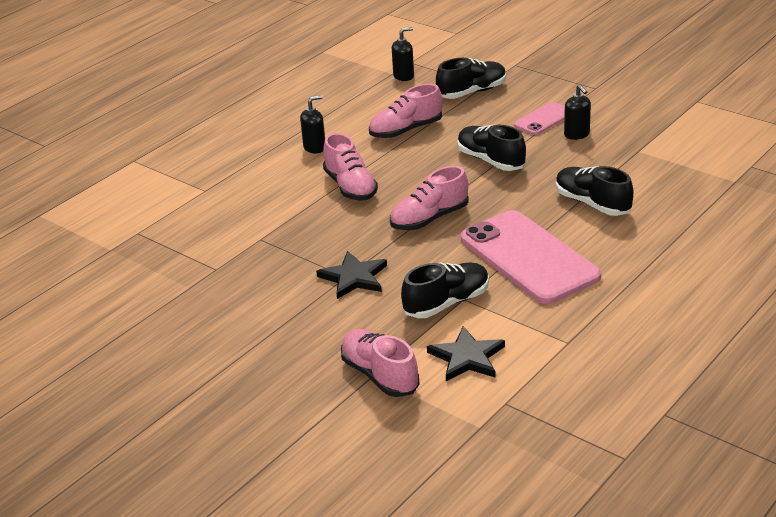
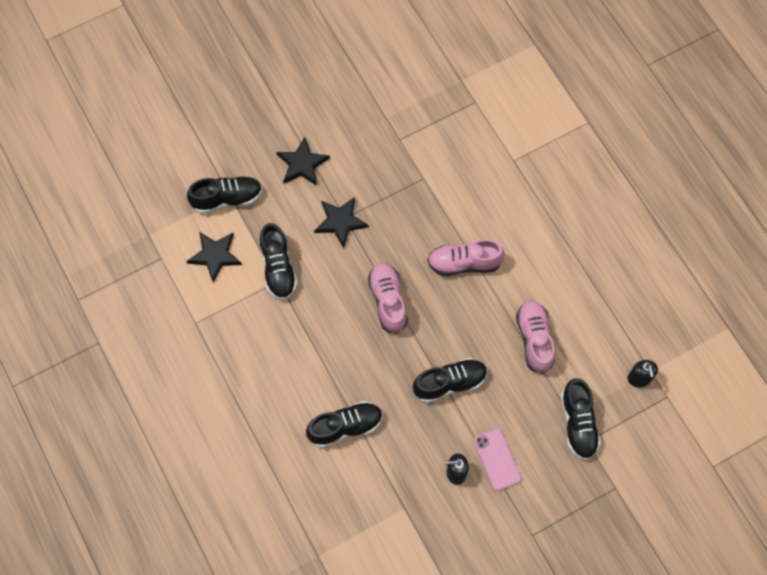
camera: 110 degrees right, 35 degrees up
black soap dispenser [300,95,325,153] -> none
pink shoe [341,329,419,397] -> black shoe [187,176,262,214]
pink phone [461,210,601,304] -> none
none -> black star [276,137,330,186]

